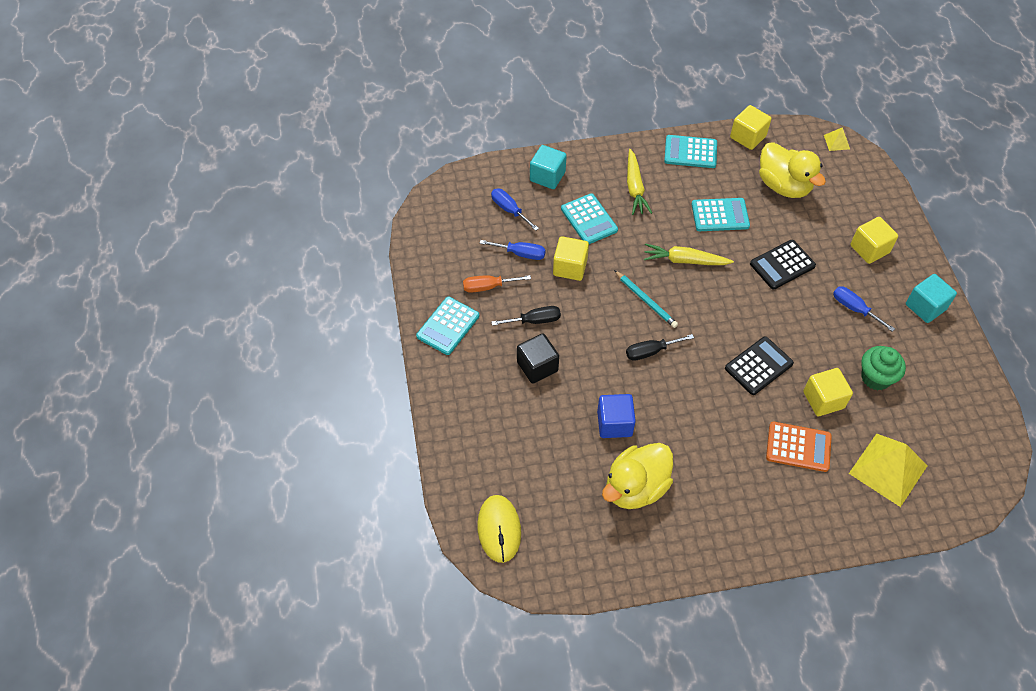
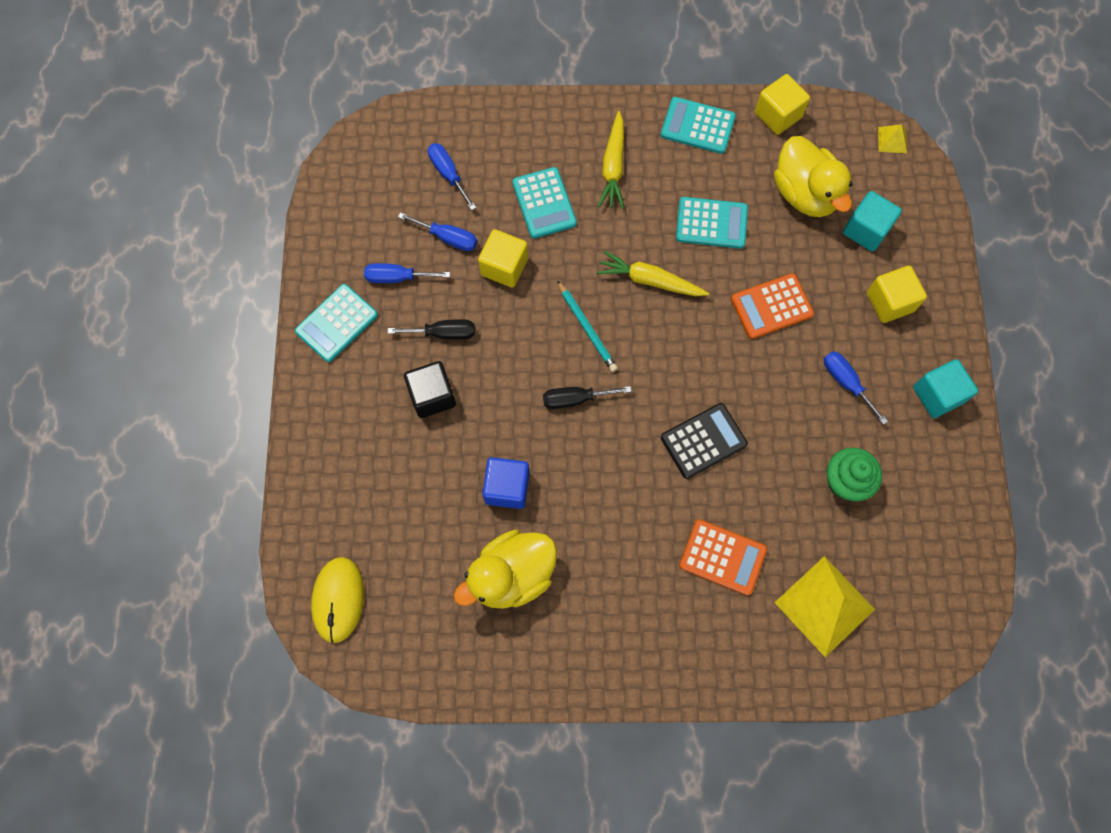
camera: 10 degrees right, 15 degrees up
orange screwdriver [463,275,531,293] -> blue screwdriver [364,263,450,283]
turquoise cube [530,145,567,189] -> turquoise cube moved to [843,191,902,252]
black calculator [750,240,816,290] -> orange calculator [731,273,814,339]
yellow cube [803,368,853,416] -> none

